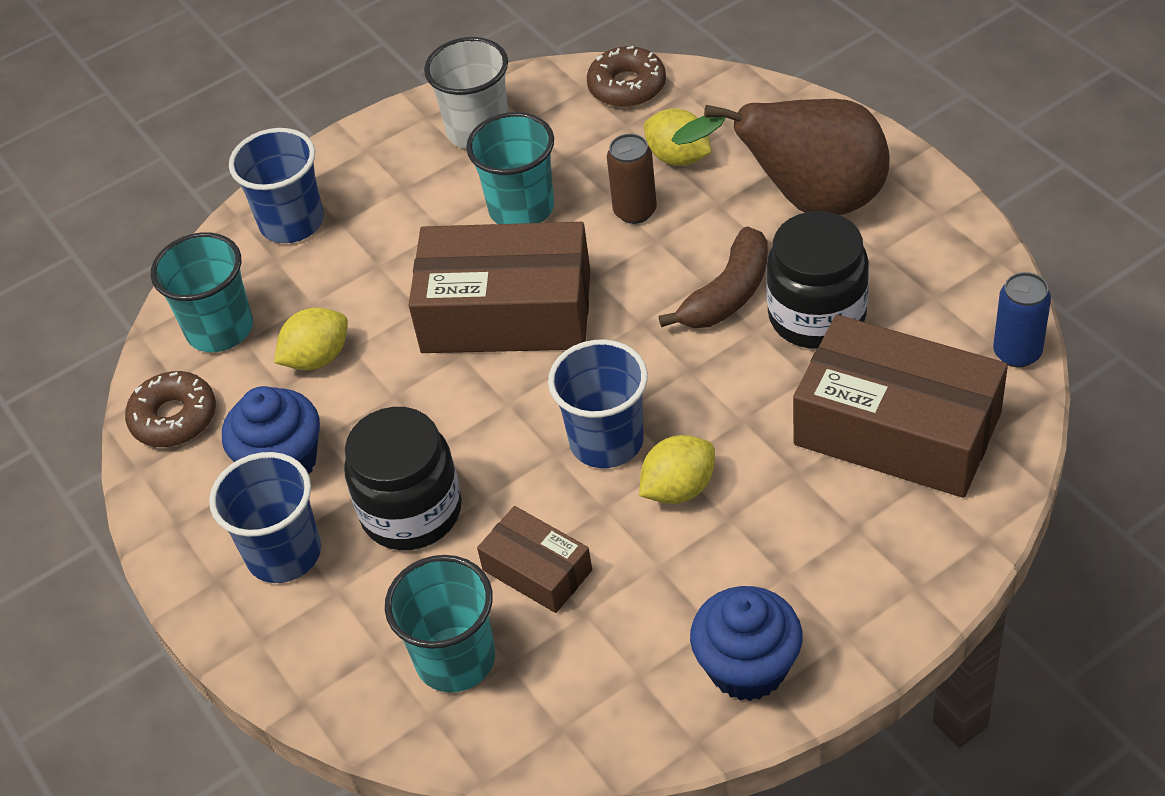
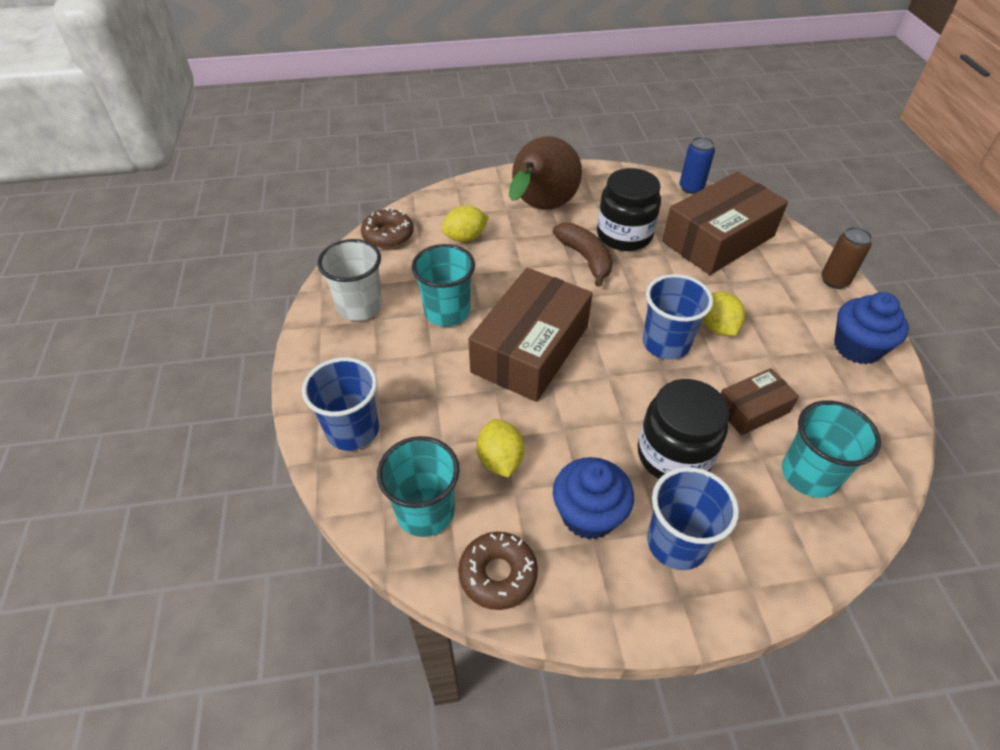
camera: 70 degrees left, 0 degrees up
brown can [607,134,657,224] -> brown can moved to [821,227,872,289]

